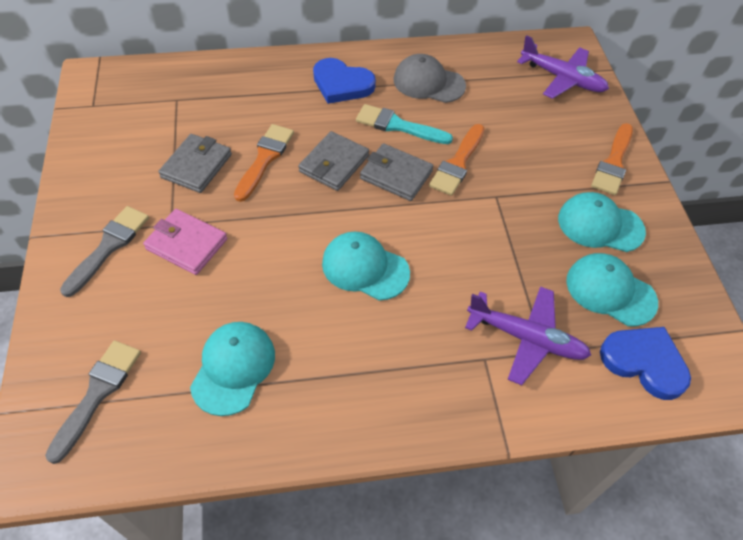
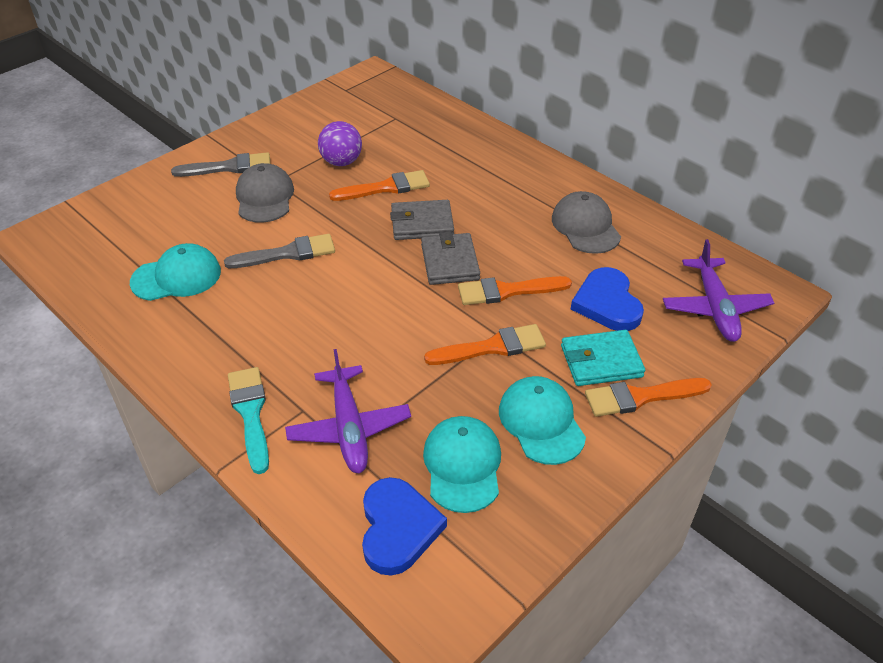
camera: 55 degrees right, 10 degrees down
grey brush [45,340,141,464] -> grey brush moved to [224,234,335,268]
pink wallet [143,209,227,275] -> grey cap [236,163,294,223]
grey wallet [158,134,232,193] -> purple ball [318,121,362,166]
blue heart [313,58,376,104] -> blue heart moved to [571,267,644,331]
turquoise cap [322,232,410,301] -> none
turquoise brush [356,104,453,144] -> turquoise brush moved to [228,367,269,474]
none -> orange brush [424,324,546,365]
none -> turquoise wallet [561,330,645,386]

